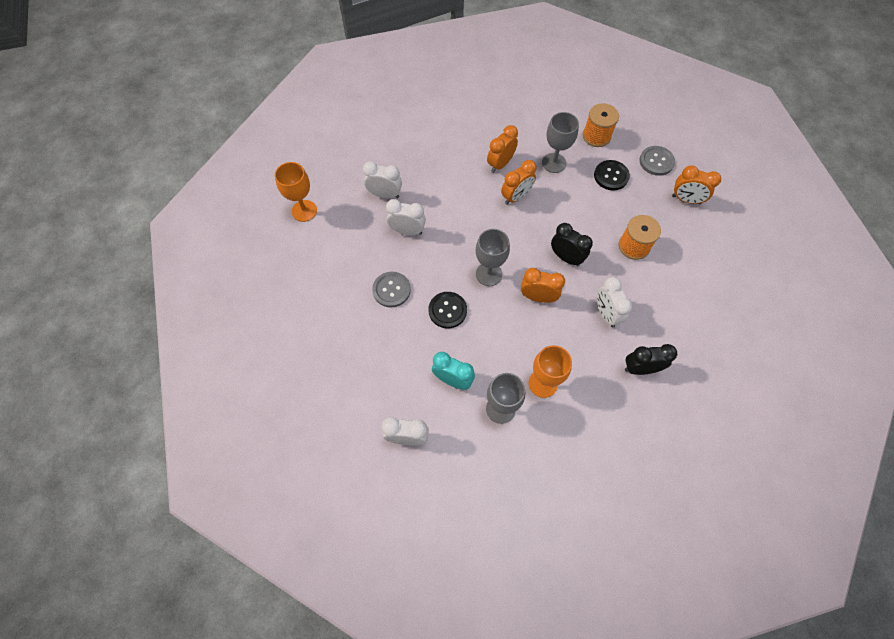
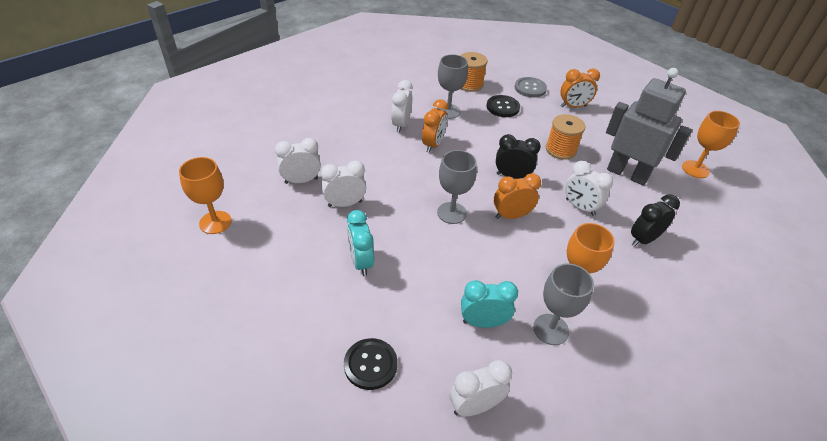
camera: 30 degrees left, 20 degrees down
grey button [372,272,411,308] -> turquoise clock [347,210,374,276]
black button [429,292,467,328] -> black button moved to [344,338,398,390]
orange clock [487,125,518,173] -> white clock [391,80,413,133]
none -> grey robot [606,68,692,186]
none -> orange goblet [682,111,740,178]

